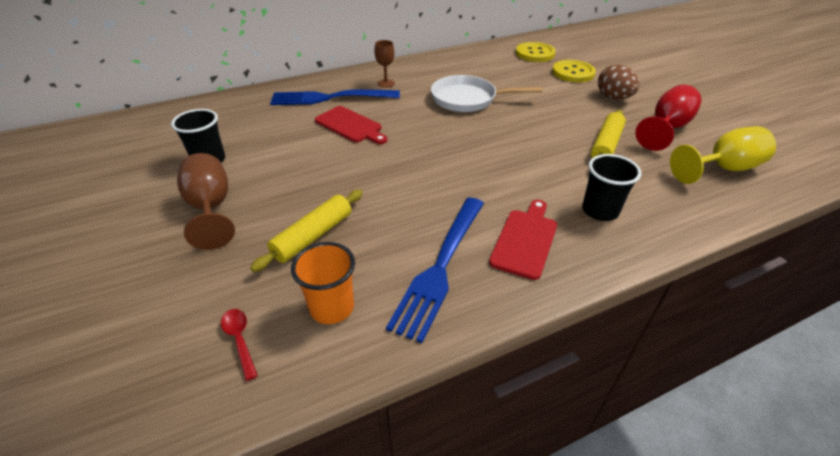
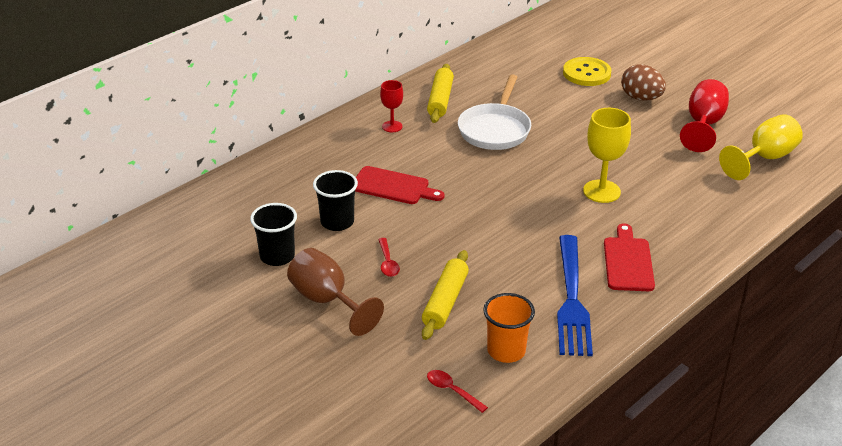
camera: 20 degrees left, 5 degrees down
blue fork [270,89,400,105] -> none
brown goblet [375,40,395,88] -> red goblet [380,80,403,132]
white pan [431,75,542,112] -> white pan turned 60 degrees counterclockwise [458,74,531,150]
yellow button [516,42,556,62] -> none
black cup [582,154,641,221] -> black cup moved to [313,170,358,231]
yellow rolling pin [591,110,626,158] -> yellow rolling pin moved to [427,64,454,123]
none -> red spoon [378,238,400,277]
none -> yellow goblet [583,108,631,203]

